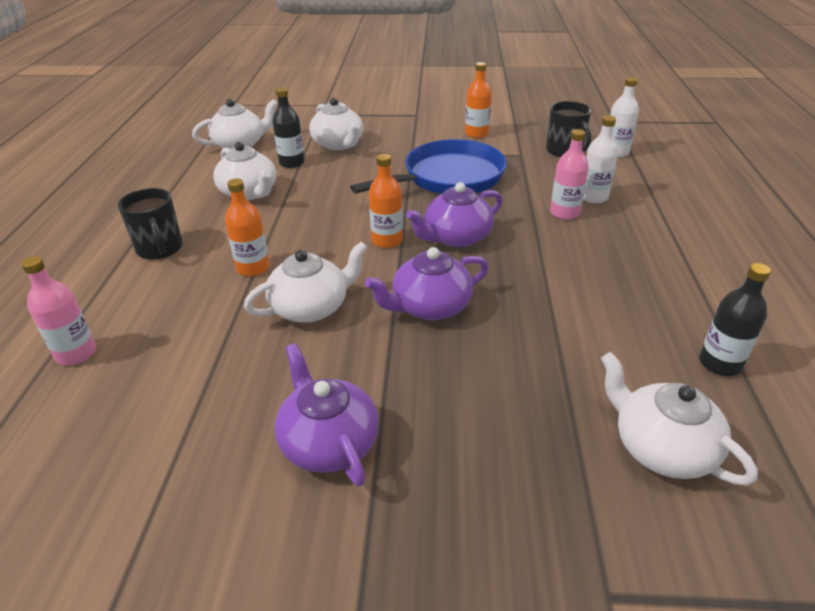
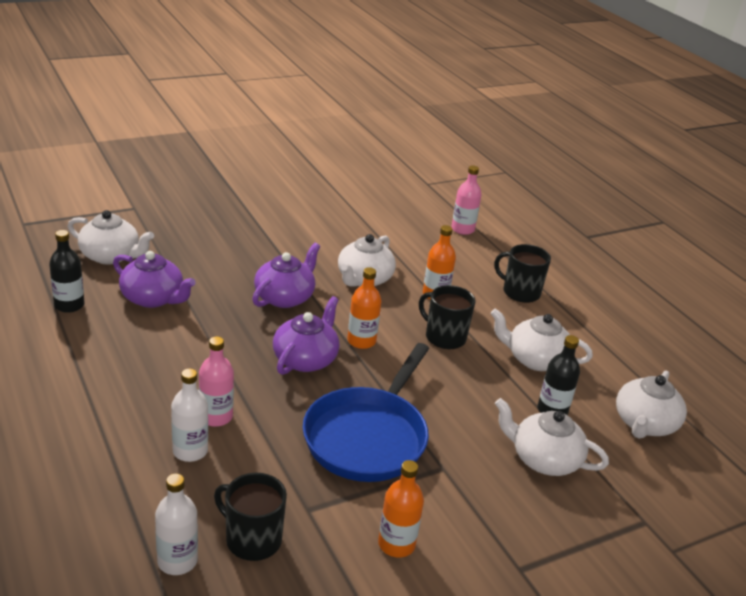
camera: 145 degrees right, 5 degrees down
purple teapot [275,343,379,486] -> purple teapot moved to [113,251,196,308]
none -> black mug [419,285,475,349]

